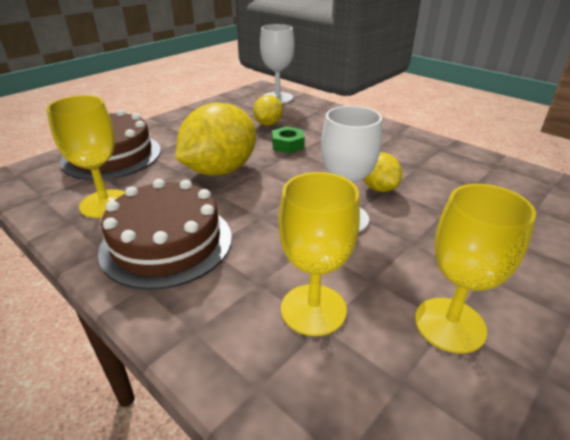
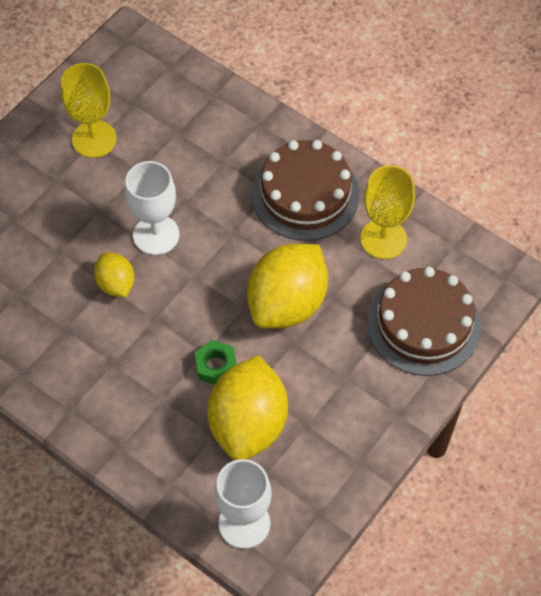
camera: 175 degrees right, 25 degrees up
yellow lemon [253,95,283,126] -> yellow lemon [207,355,288,460], size x1.93
yellow goblet [279,172,360,336] -> none

